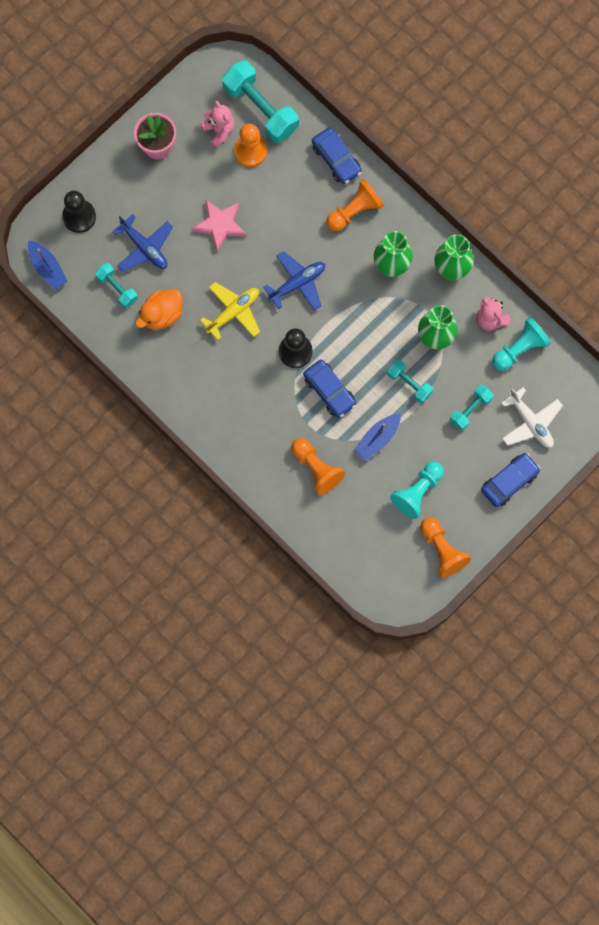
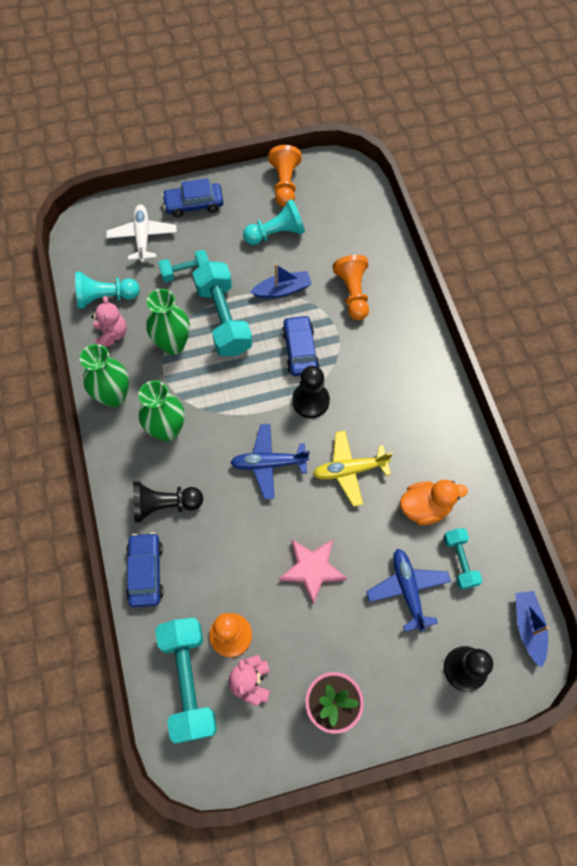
camera: 150 degrees left, 10 degrees down
orange pawn [326,179,384,231] -> black pawn [133,481,203,522]
turquoise dumbbell [387,360,433,403] -> turquoise dumbbell [193,261,252,356], size x1.85

